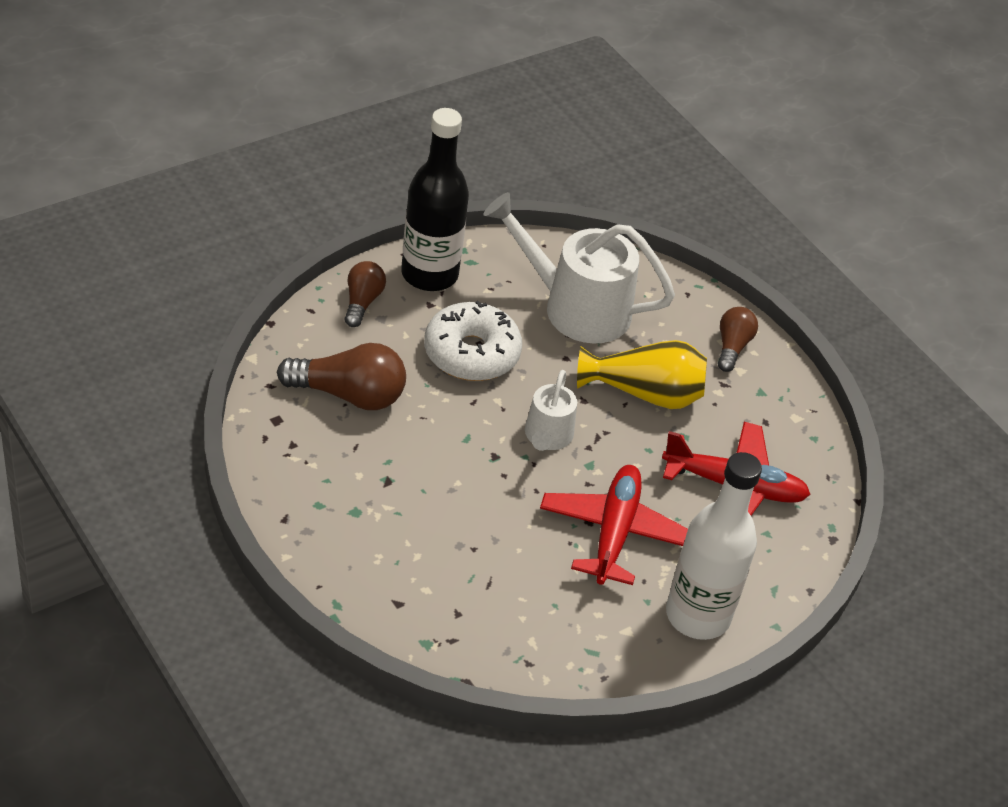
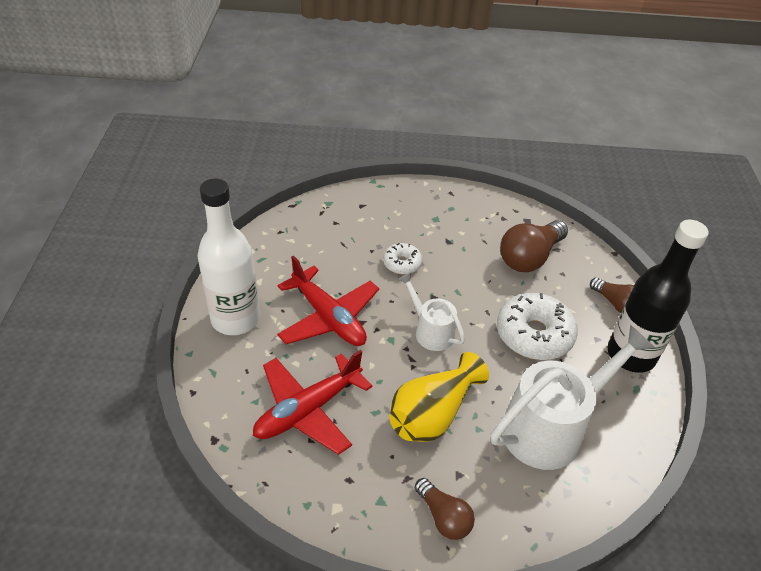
camera: 130 degrees right, 0 degrees up
none -> white donut [383,243,422,274]

